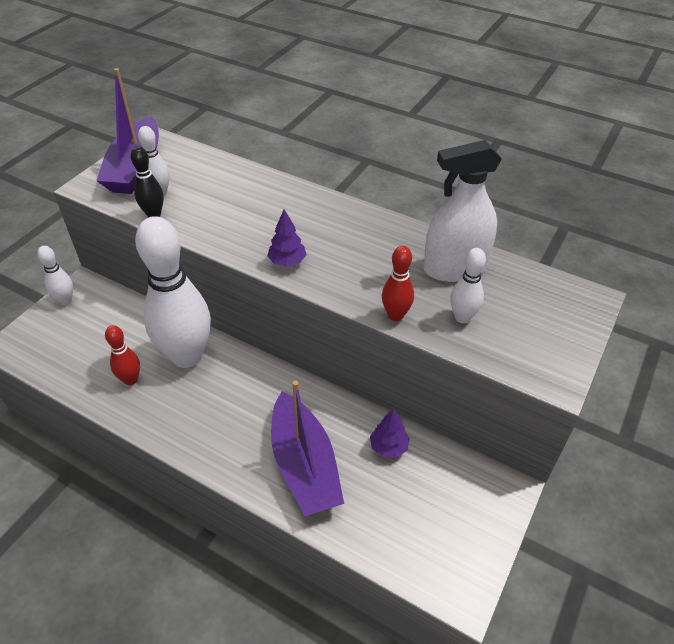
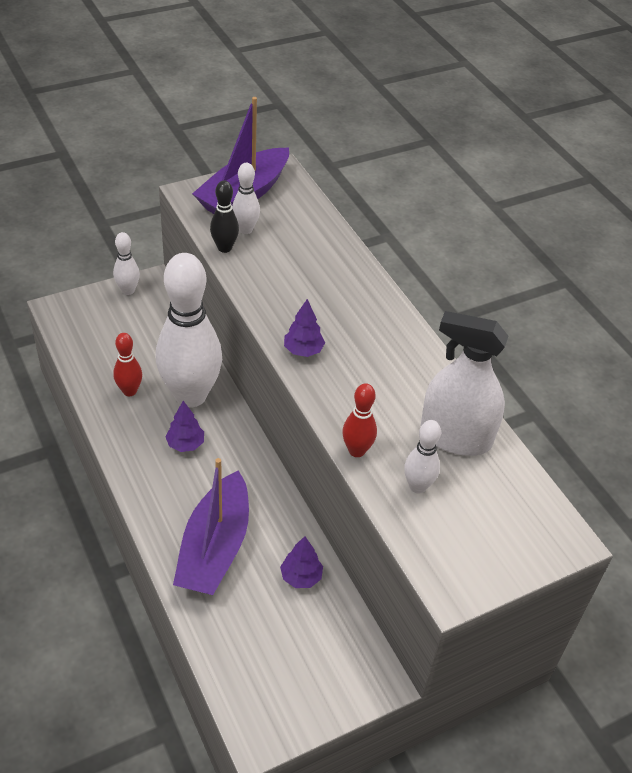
camera: 30 degrees right, 0 degrees up
none -> purple tree [165,401,204,452]

